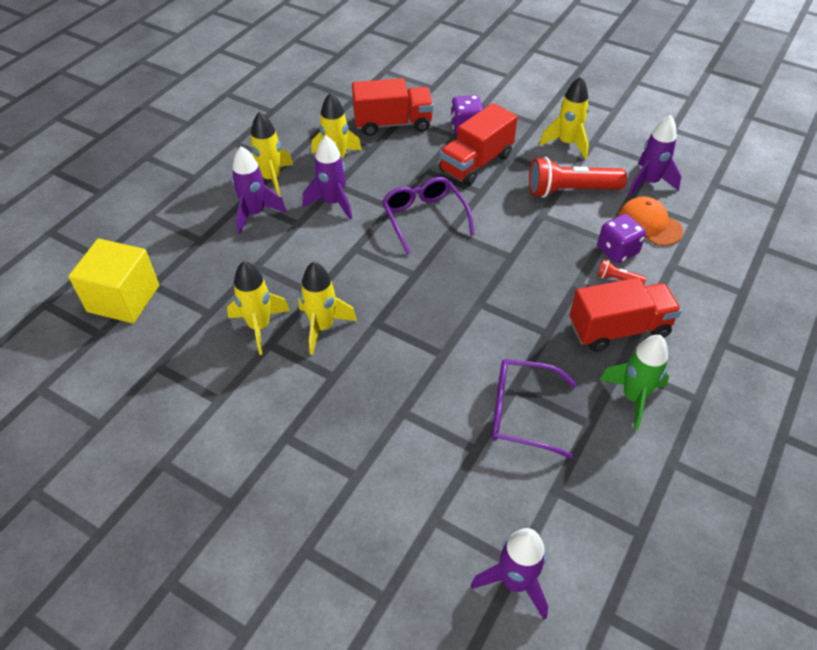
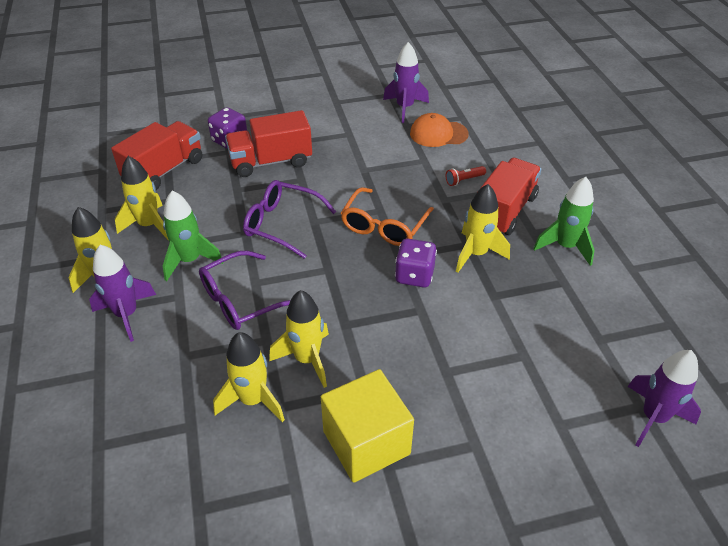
camera: 45 degrees left, 5 degrees down
yellow cube [68,239,159,323] -> yellow cube moved to [321,369,414,483]
purple rocket [302,136,352,220] -> green rocket [163,191,223,281]
red truck [439,103,518,186] -> red truck turned 75 degrees clockwise [225,110,312,177]
purple glasses [492,359,578,459] -> purple glasses moved to [199,251,291,330]
red flashlight [529,157,627,198] -> none
yellow rocket [539,76,589,159] -> yellow rocket moved to [456,184,510,272]
purple dice [597,214,646,263] -> purple dice moved to [395,239,437,287]
none -> orange glasses [341,187,434,246]

